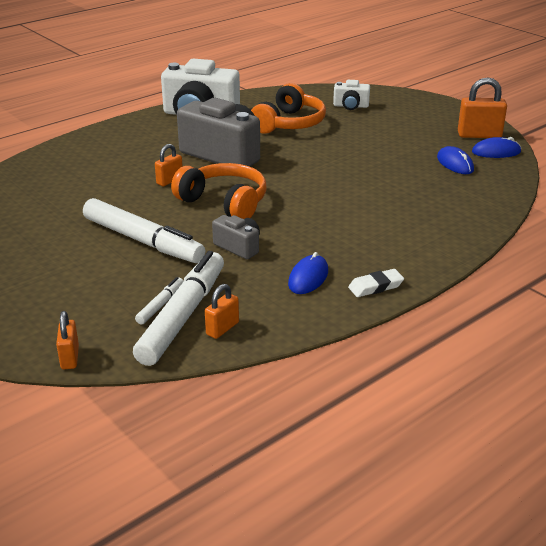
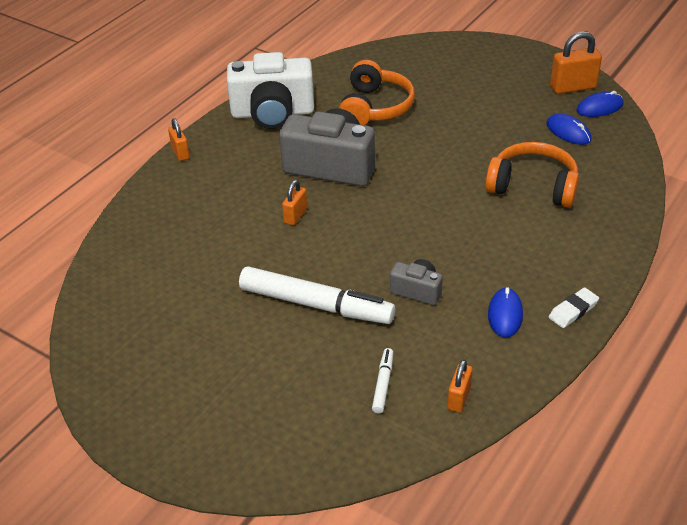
camera: 15 degrees left, 10 degrees up
orange padlock [56,311,79,369] -> orange padlock moved to [168,118,190,161]
white marker [133,251,224,366] -> none
orange headphones [171,163,267,219] -> orange headphones moved to [485,142,579,207]
white camera [333,80,370,110] -> none

